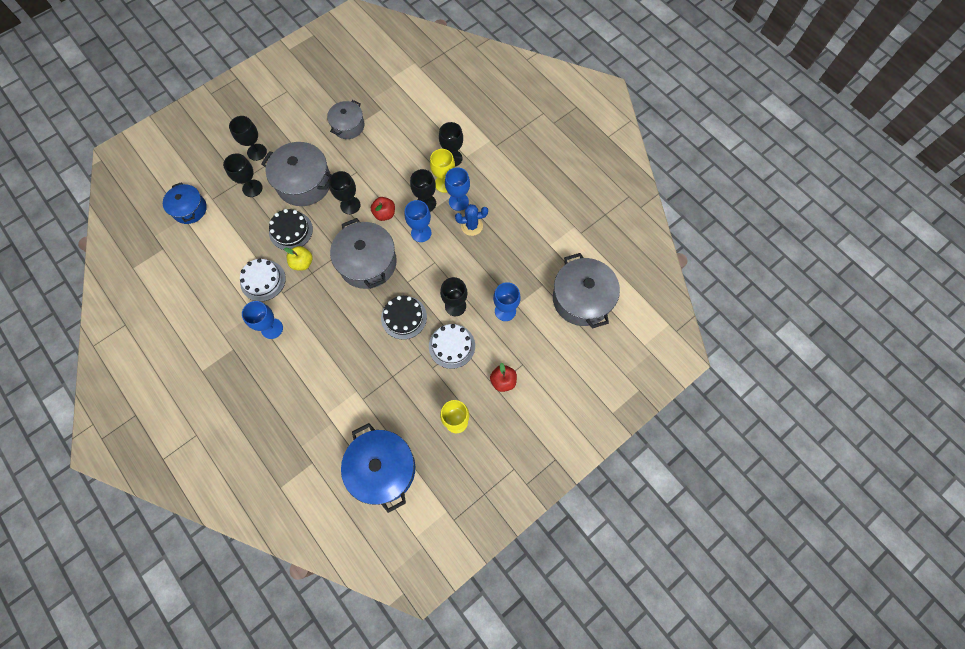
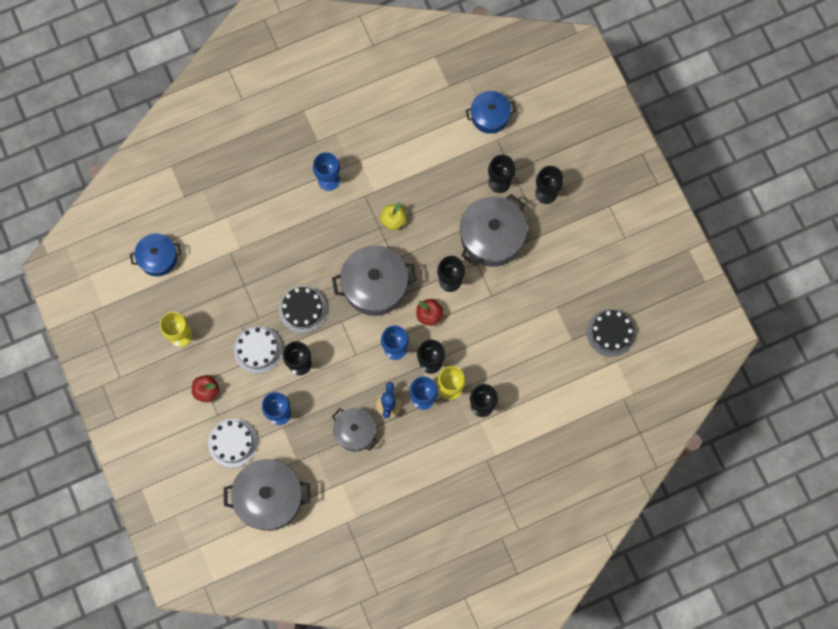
camera: 105 degrees right, 5 degrees up
white cake [240,258,286,302] -> white cake moved to [208,419,258,468]
black cake [269,209,313,250] -> black cake moved to [587,309,636,357]
grey pot [327,100,364,139] -> grey pot moved to [332,408,377,451]
blue pot [341,423,415,513] -> blue pot [130,233,181,276], size x0.61

